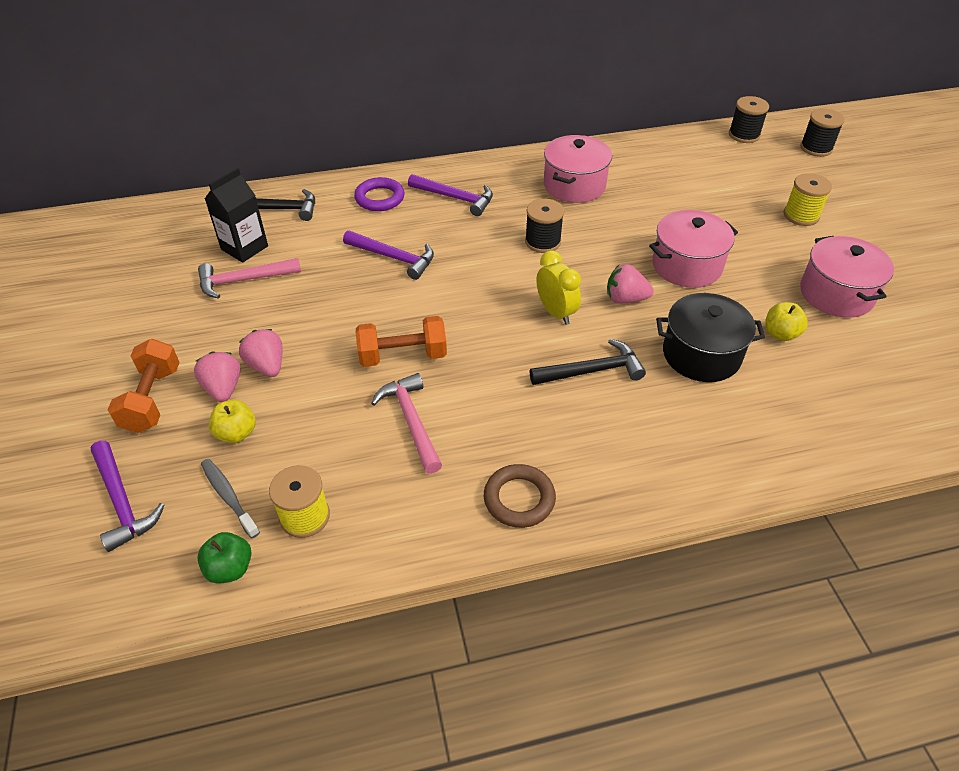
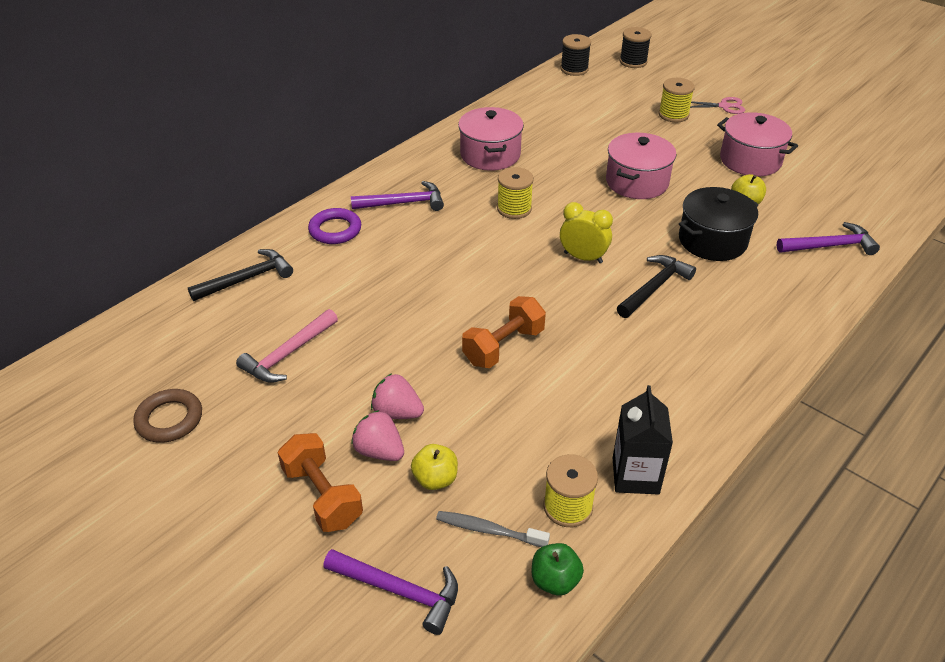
camera: 35 degrees left, 5 degrees down
black carton [205,168,268,263] -> black carton moved to [613,385,673,495]
purple hammer [343,230,434,280] -> purple hammer moved to [777,222,880,255]
pink hammer [371,373,442,474] -> none
brown ring [484,464,556,528] -> brown ring moved to [133,389,202,443]
black spool [525,199,564,253] -> yellow spool [497,167,534,219]
pink strawberry [607,264,654,304] -> none
none -> pink scissors [690,97,745,114]

